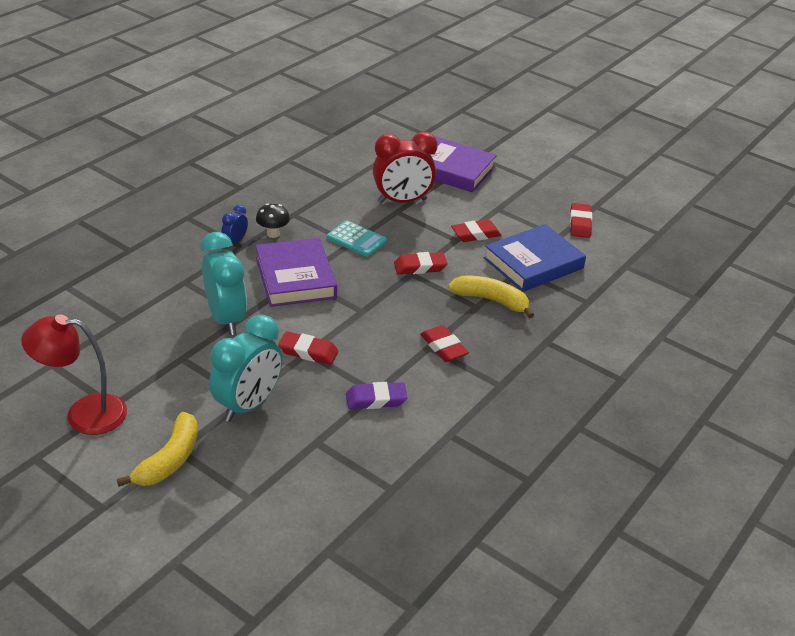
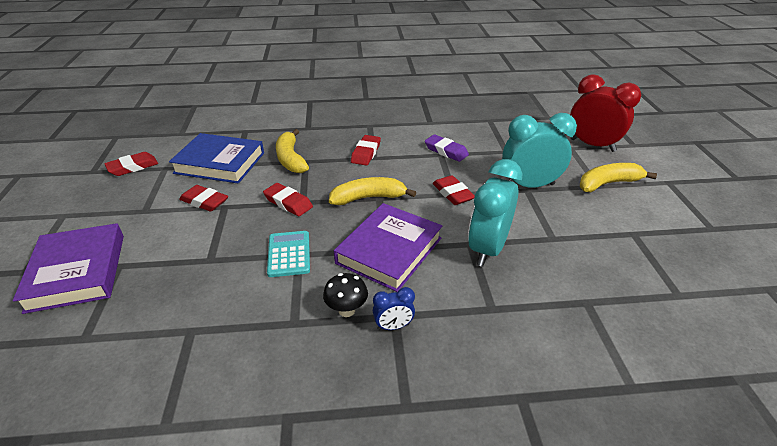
camera: 130 degrees left, 0 degrees up
red lamp [21,314,127,435] -> none
red clock [373,132,437,203] -> red clock moved to [570,74,641,152]
none -> yellow banana [329,177,416,205]

